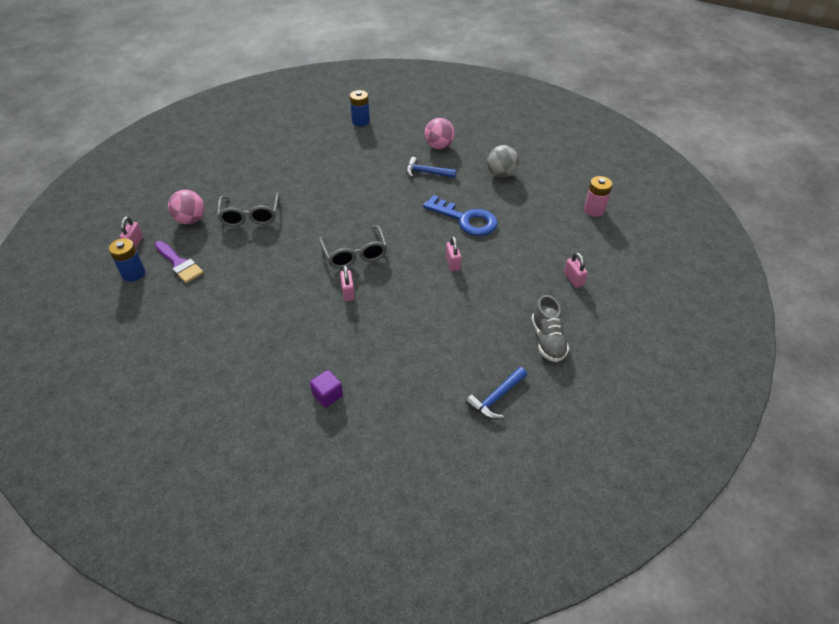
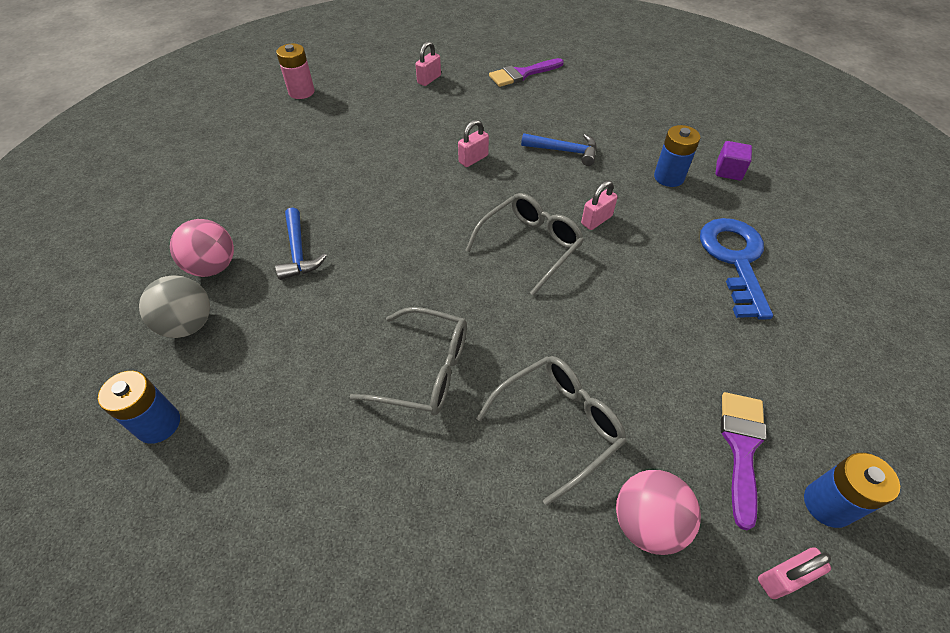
camera: 120 degrees left, 5 degrees up
blue key [423,195,498,236] -> blue key moved to [700,218,773,320]
blue hammer [466,367,527,419] -> blue hammer moved to [521,133,597,166]
grey ball [487,145,519,178] -> grey ball moved to [139,275,210,338]
grey shoe [532,295,569,362] -> purple brush [489,58,564,87]
none -> grey glasses [349,307,467,415]
none -> blue battery [654,125,700,187]

